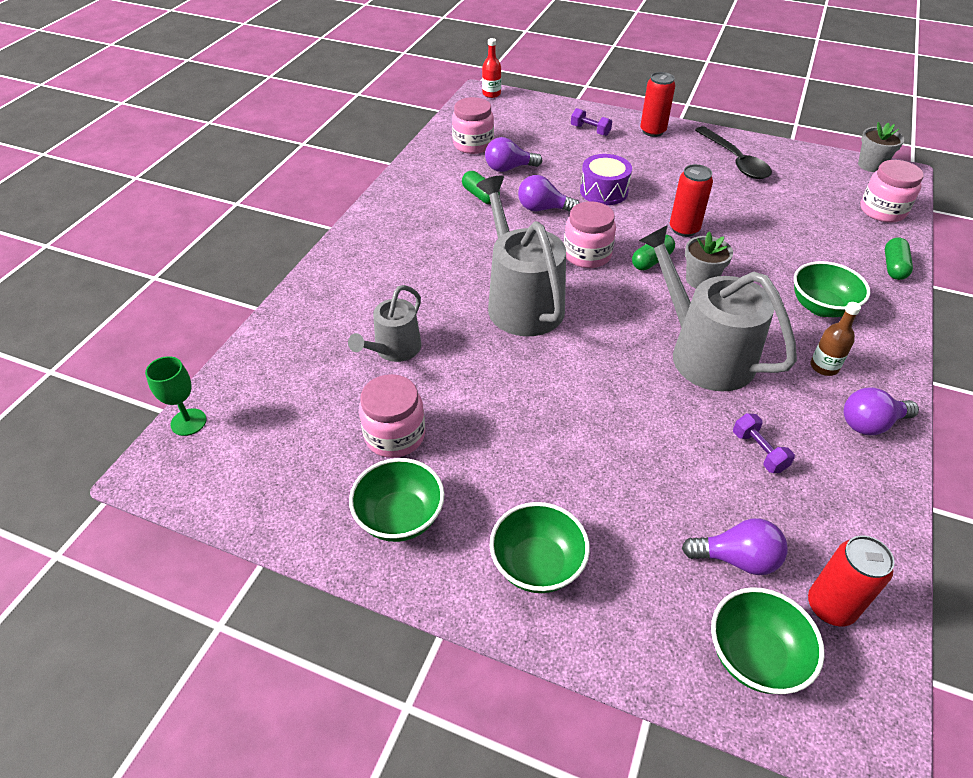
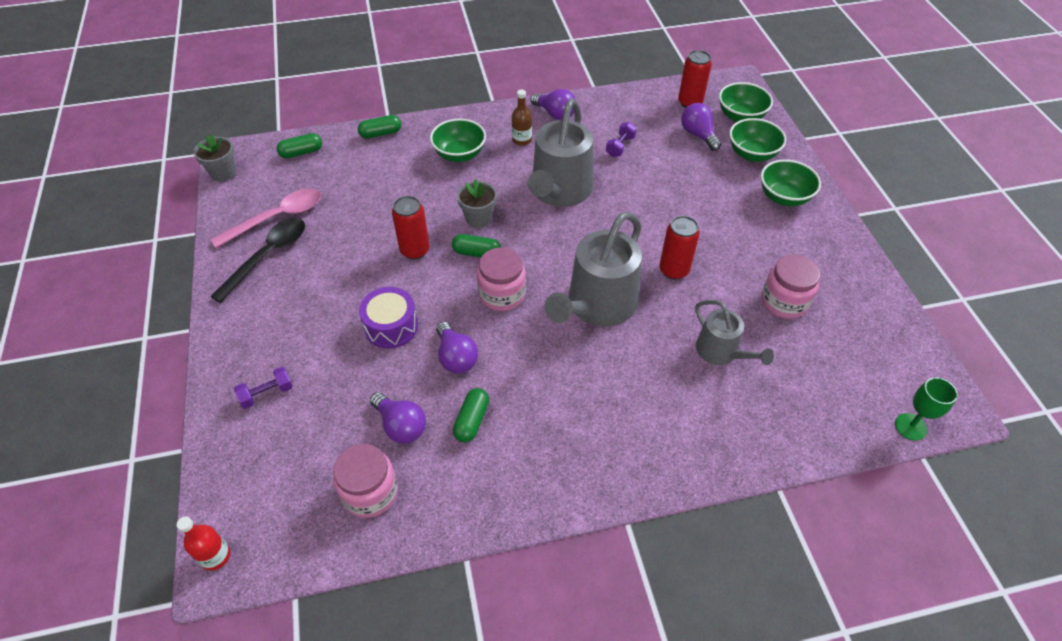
camera: 125 degrees left, 5 degrees up
grey watering can [348,285,421,362] -> grey watering can turned 60 degrees clockwise [695,300,774,365]
green bowl [349,458,445,542] -> green bowl moved to [729,118,786,162]
purple dumbbell [571,108,612,136] -> purple dumbbell turned 60 degrees clockwise [234,367,293,409]
red can [640,72,676,137] -> red can moved to [660,216,700,280]
pink jar [860,160,924,223] -> green capsule [276,133,322,159]
none -> pink spoon [210,188,321,248]

